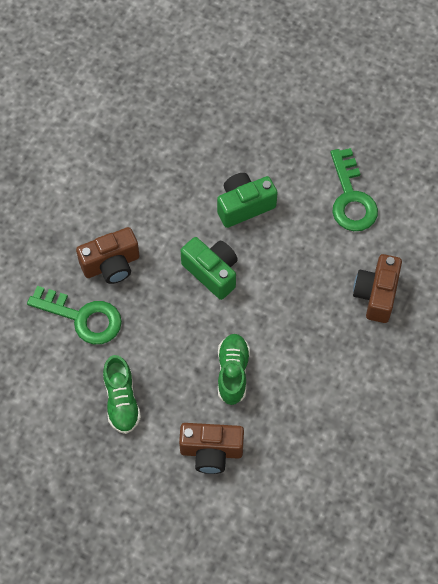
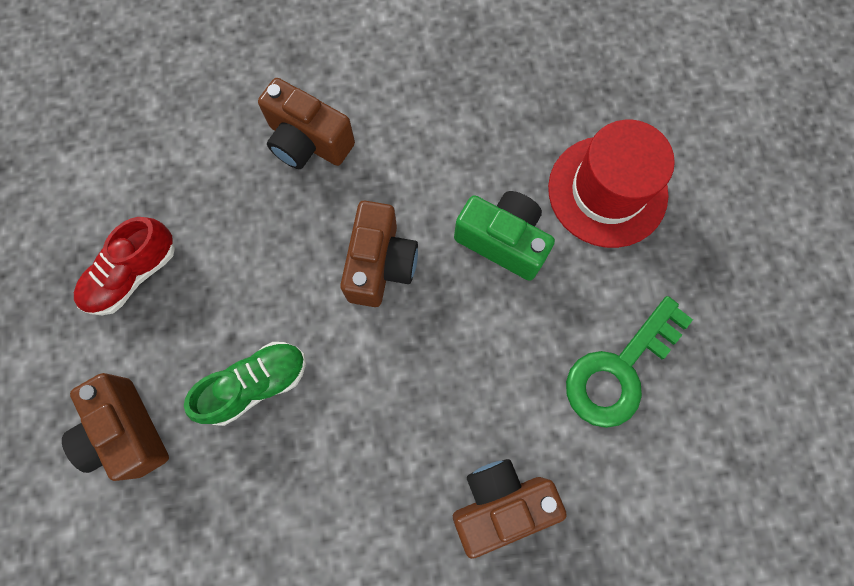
camera: 55 degrees right, 10 degrees up
green key [27,286,122,344] -> none
green shoe [103,355,141,434] -> red shoe [74,217,175,315]
green camera [181,237,238,300] -> brown camera [340,201,418,307]
none -> red hat [548,120,675,248]

